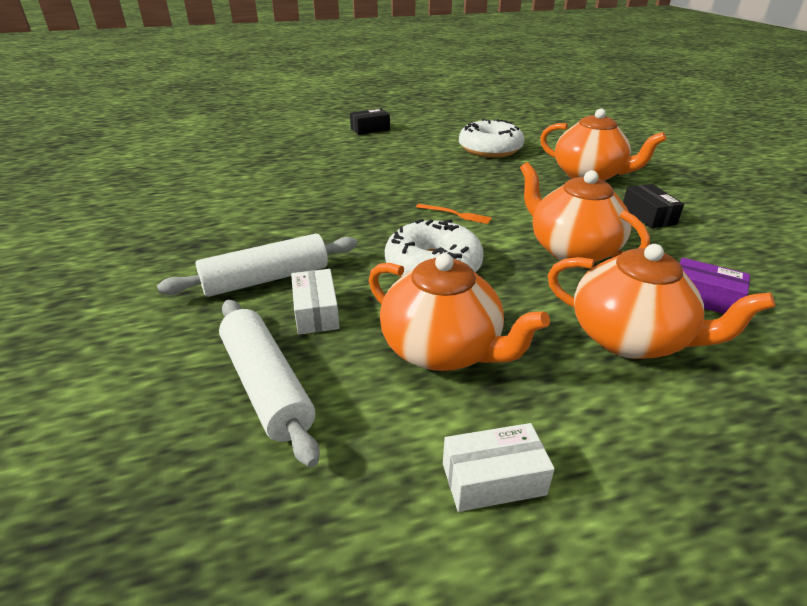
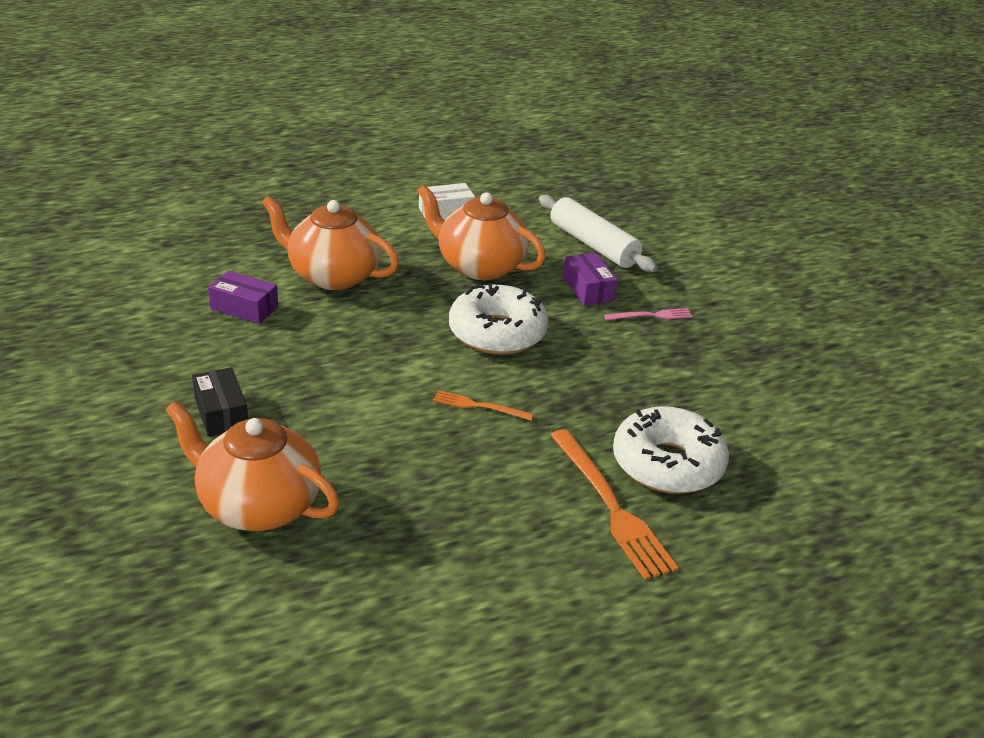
camera: 170 degrees right, 0 degrees up
white rolling pin [157,234,357,297] -> pink fork [604,308,693,320]
white box [291,269,340,334] -> purple box [563,253,618,305]
black box [350,109,390,135] -> none
white donut [459,119,524,158] -> white donut moved to [613,406,729,494]
orange teapot [520,162,650,262] -> none
none -> orange fork [551,429,679,580]

